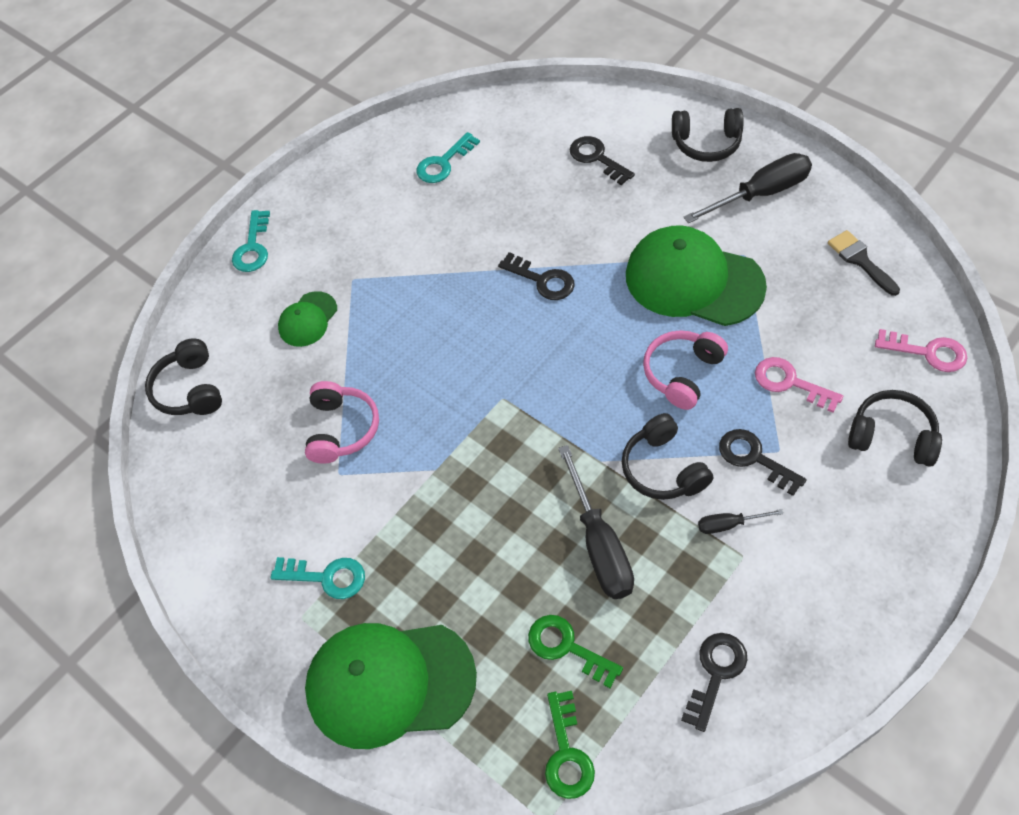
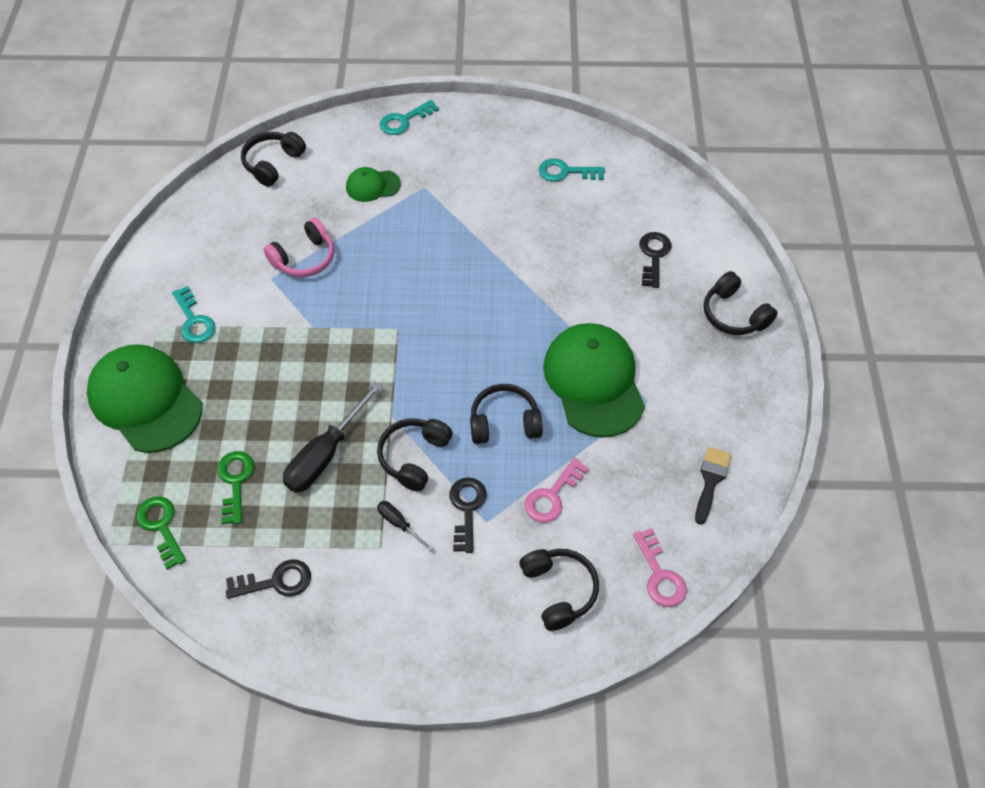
camera: 45 degrees right, 0 degrees up
black key [498,252,575,300] -> none
green key [545,691,595,799] -> green key turned 105 degrees clockwise [136,496,186,570]
pink headphones [643,330,728,410] -> black headphones [470,384,543,444]
black screwdriver [684,153,812,223] -> none
pink key [755,357,843,413] -> pink key turned 135 degrees counterclockwise [525,458,589,523]

